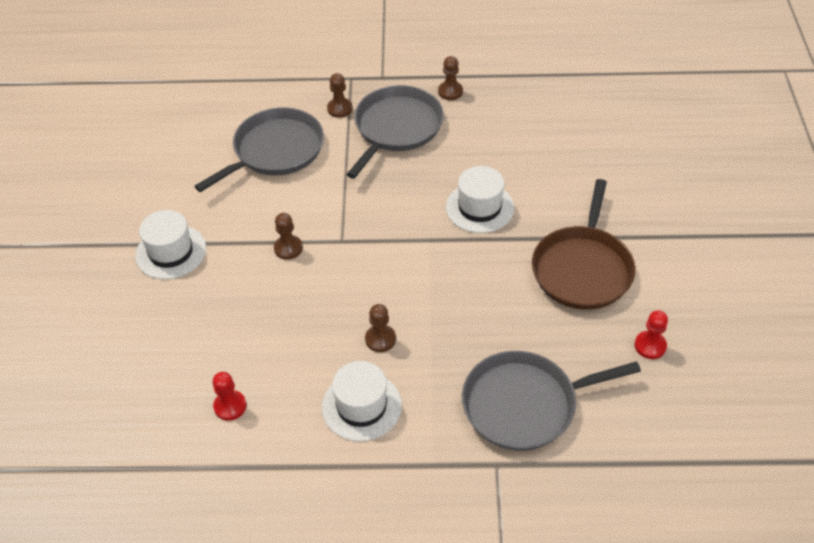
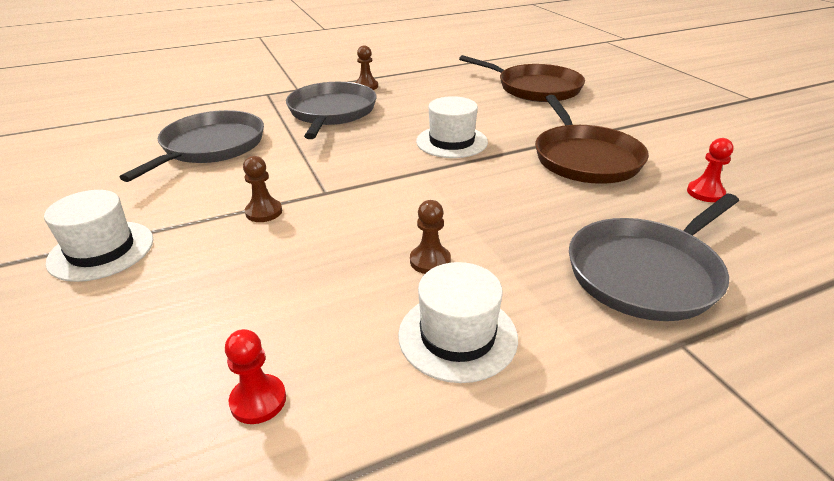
camera: 25 degrees left, 15 degrees down
brown pawn [327,73,353,118] -> none
none -> brown pan [459,55,585,102]

